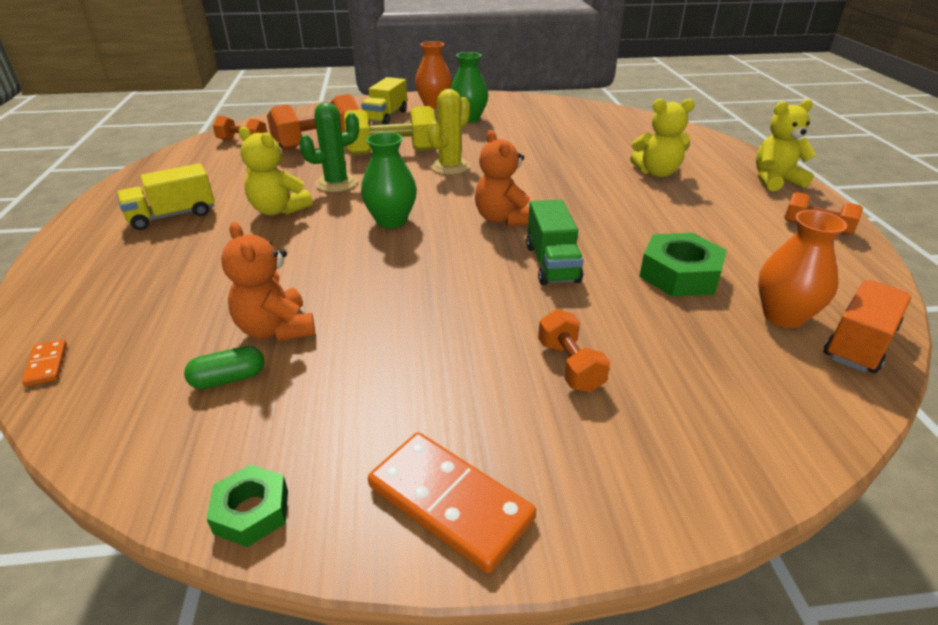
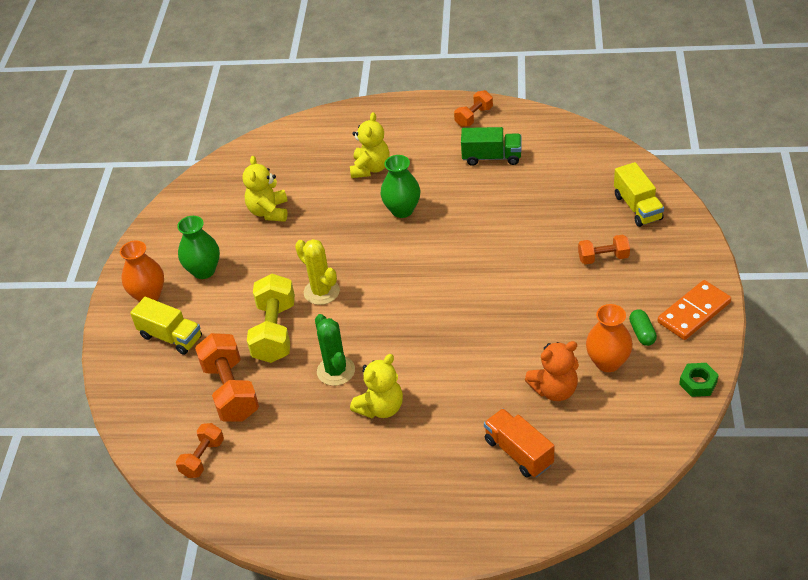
camera: 75 degrees left, 10 degrees up
orange domino [22,339,67,386] -> none
yellow truck [117,163,215,230] -> yellow truck moved to [614,162,664,227]
green capsule [184,346,264,389] -> green capsule moved to [629,309,657,346]
green vase [361,132,417,228] -> green vase moved to [380,155,421,218]
orange teddy bear [475,130,530,226] -> none
green truck [526,200,584,285] -> green truck moved to [461,127,521,166]
green nut [639,233,727,297] -> none
yellow teddy bear [756,99,816,191] -> yellow teddy bear moved to [242,156,288,222]
orange vase [758,210,847,328] -> orange vase moved to [586,304,633,372]
orange truck [824,280,911,373] -> orange truck moved to [484,409,554,478]

